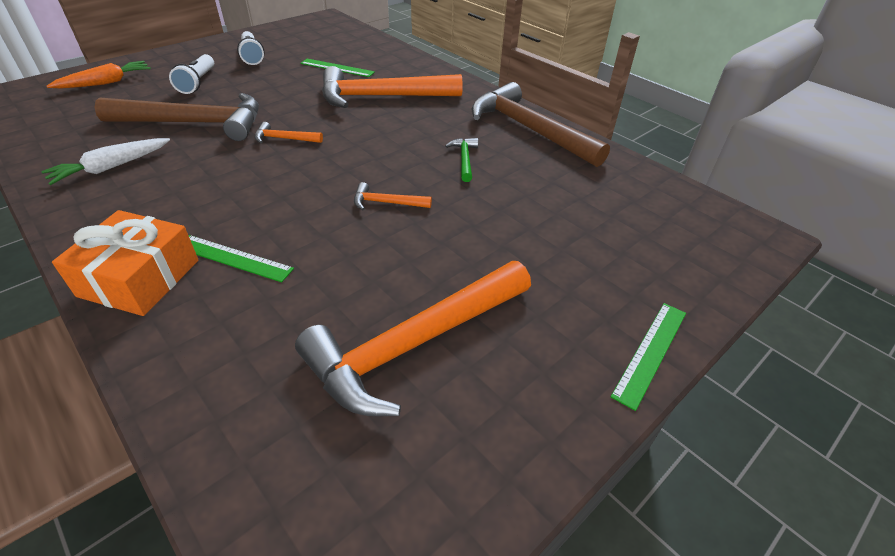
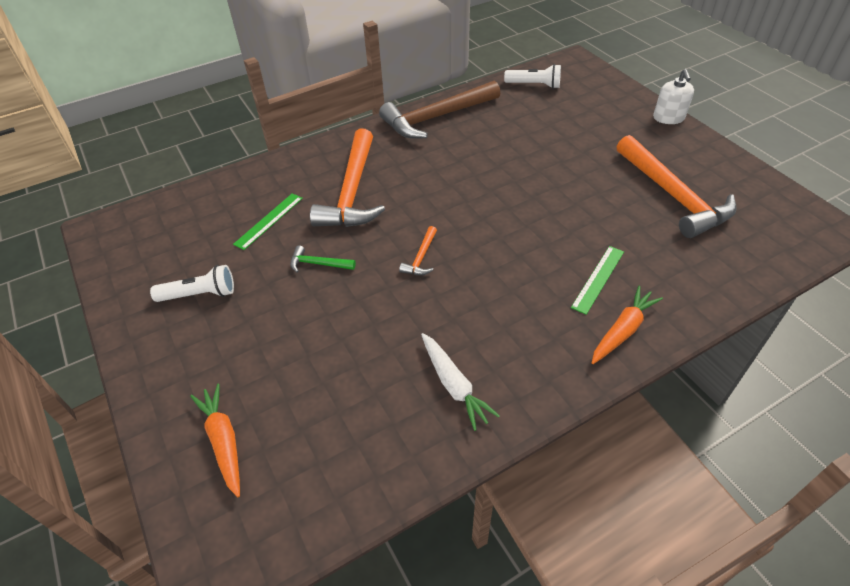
camera: 75 degrees left, 5 degrees up
orange gift [52,210,199,316] -> orange carrot [592,286,663,364]
brown hammer [94,93,259,141] -> none
white flashlight [169,54,214,94] -> white flashlight moved to [504,64,561,89]
orange hammer [354,182,432,210] -> none
green hammer [445,138,478,182] -> green hammer moved to [290,245,356,272]
green ruler [611,303,686,411] -> white soap dispenser [653,69,694,124]

